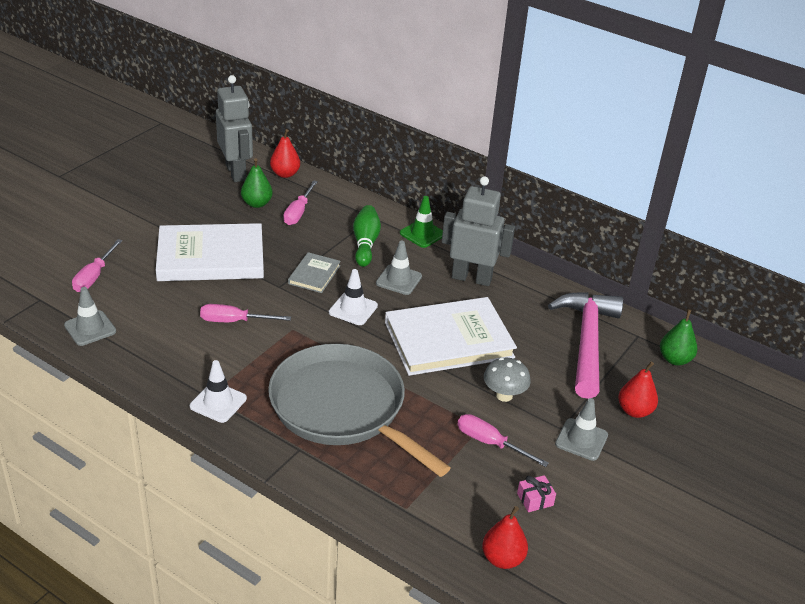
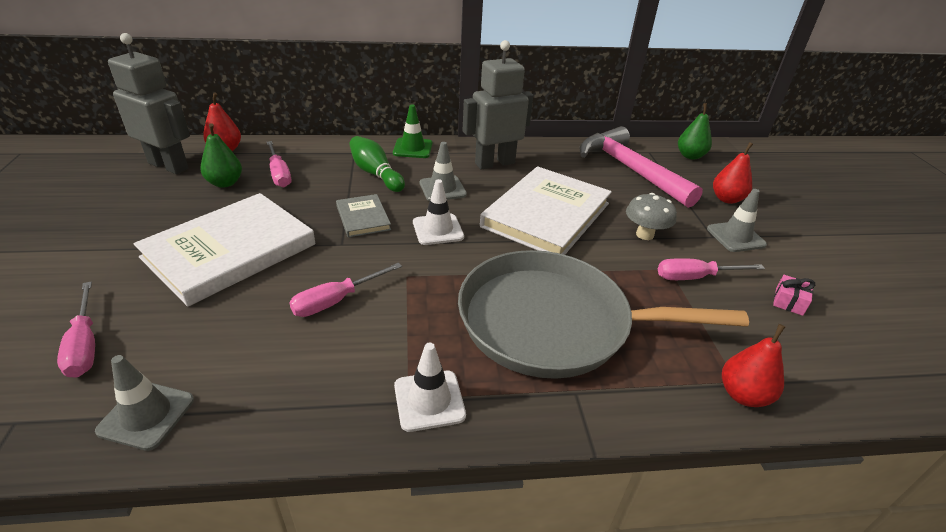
camera: 40 degrees left, 0 degrees up
red pear [482,506,528,569] -> red pear moved to [722,324,785,407]

